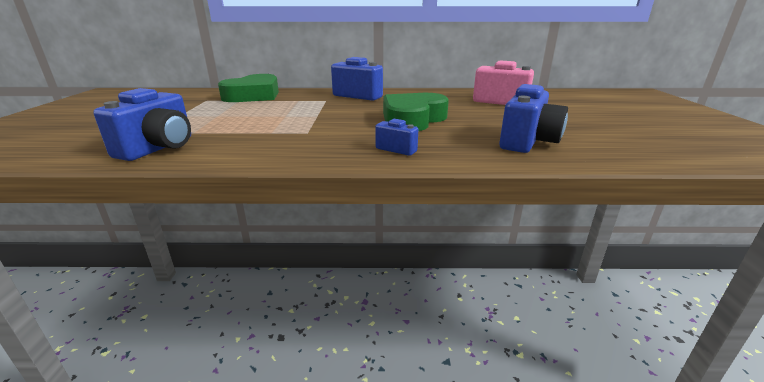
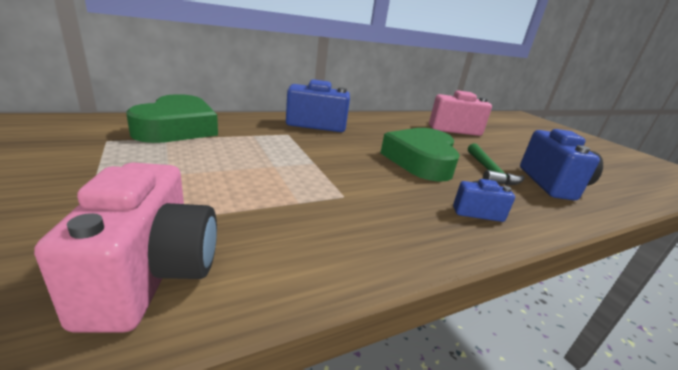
camera: 30 degrees left, 0 degrees up
blue camera [93,88,191,161] -> pink camera [34,163,217,332]
none -> green hammer [468,143,525,185]

